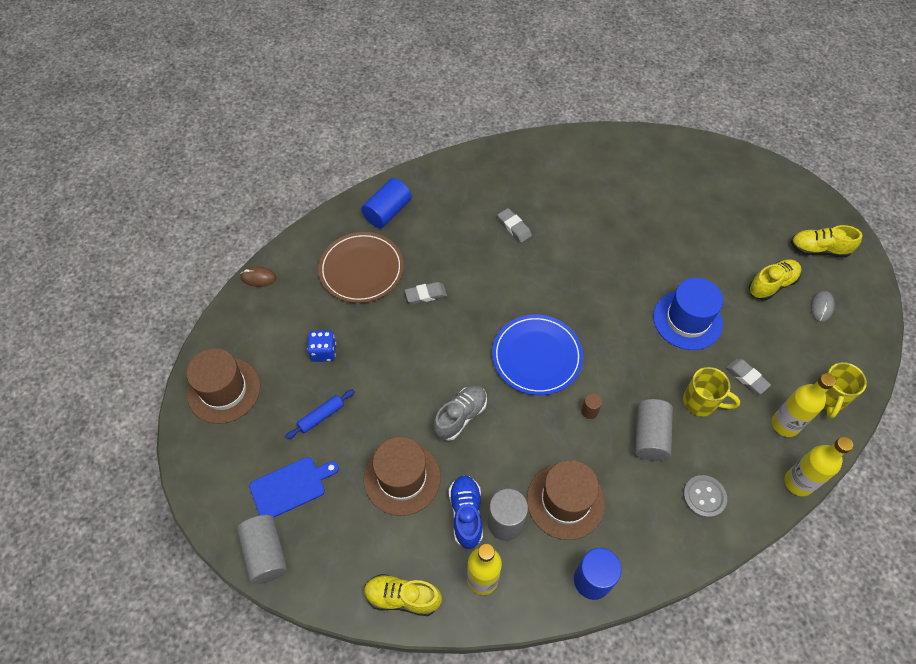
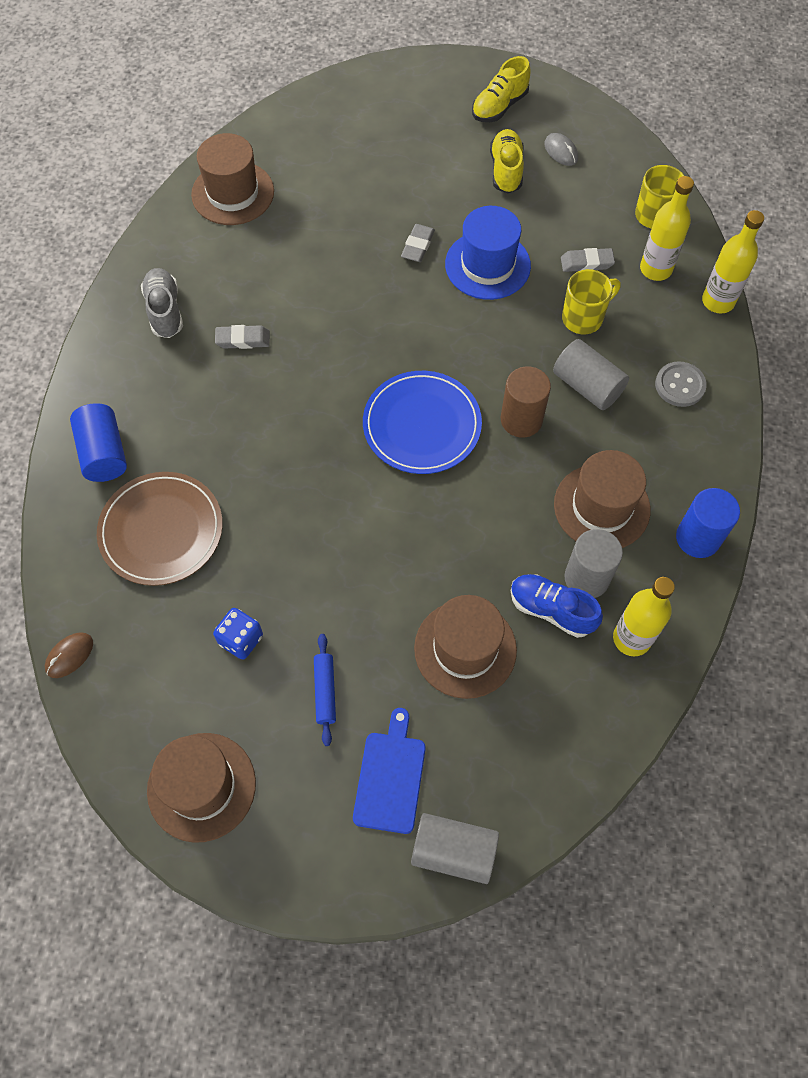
camera: 55 degrees left, 5 degrees up
yellow shoe [364,574,442,616] -> none
grey eraser [405,282,447,304] -> grey eraser moved to [401,224,435,262]
grey shoe [433,385,487,441] -> grey shoe moved to [141,268,183,338]
brown cylinder [581,393,602,419] -> brown cylinder [501,366,551,438], size x1.99
none -> brown hat [191,133,274,225]

